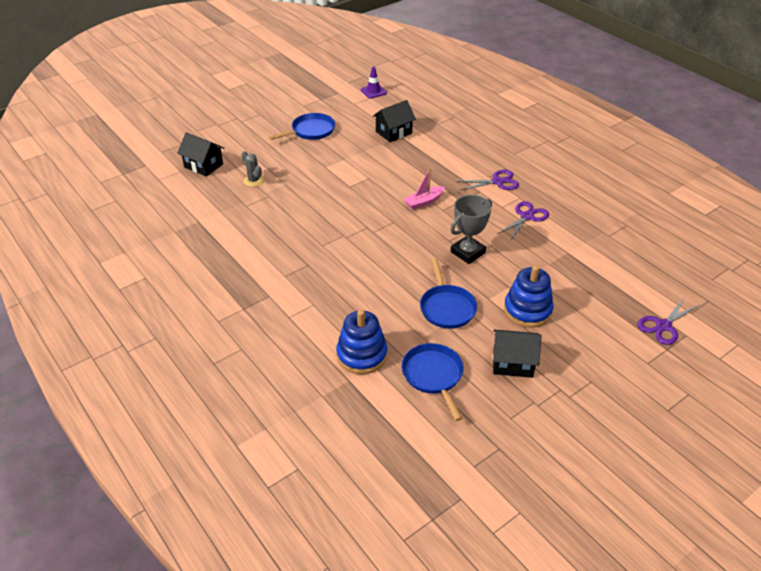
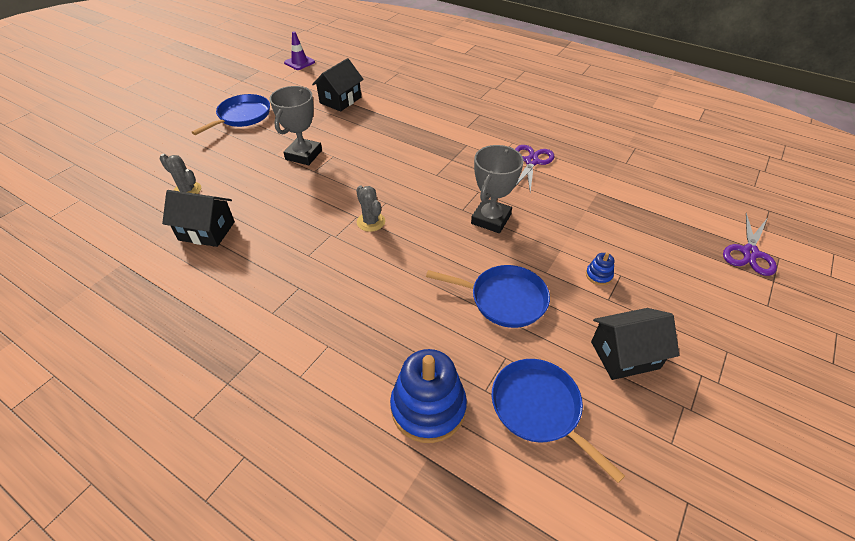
camera: 20 degrees left, 5 degrees up
black house [177,132,224,176] -> black house moved to [162,190,235,247]
pink boat [404,168,445,210] -> none
blue pan [420,258,477,329] -> blue pan turned 45 degrees counterclockwise [426,265,550,328]
purple scissors [456,170,519,190] -> none
blue stacking toy [504,265,554,328] -> blue stacking toy [586,252,615,285], size x0.43
none -> grey trophy [270,86,322,165]
none -> grey cactus [356,186,385,232]

